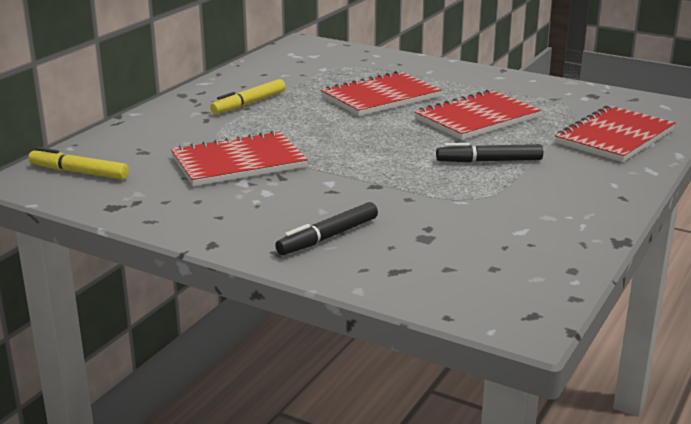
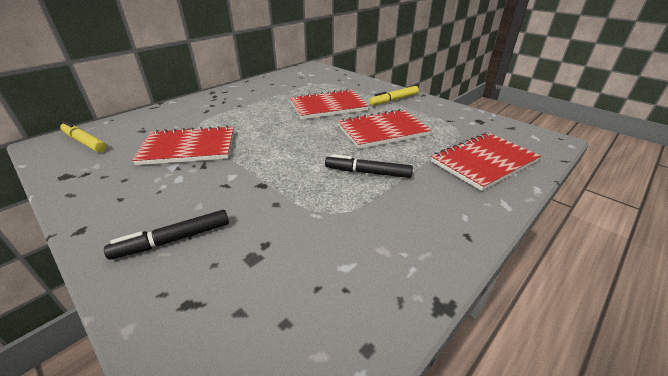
camera: 15 degrees right, 10 degrees up
yellow marker [210,79,286,114] -> yellow marker moved to [369,86,419,105]

